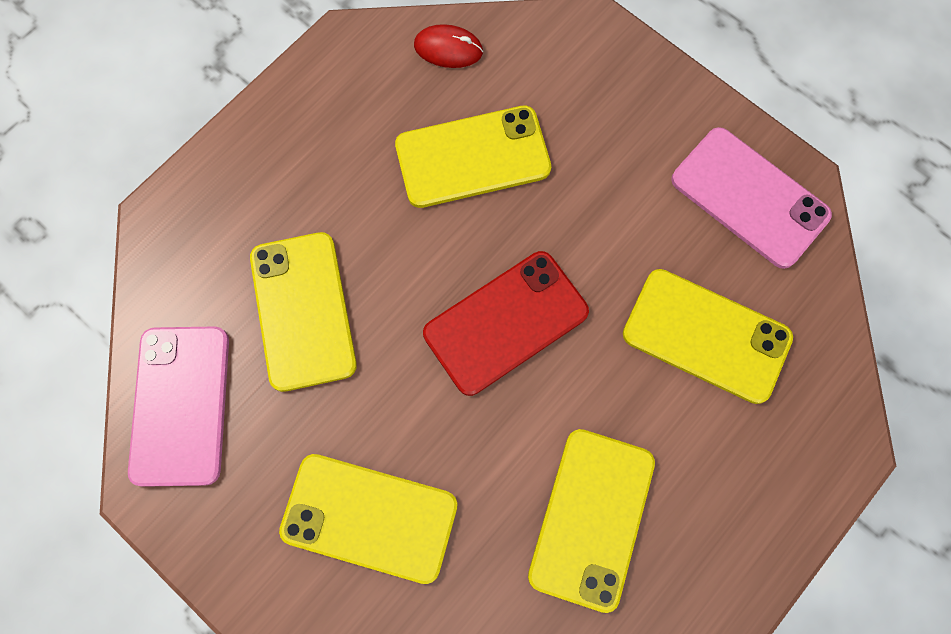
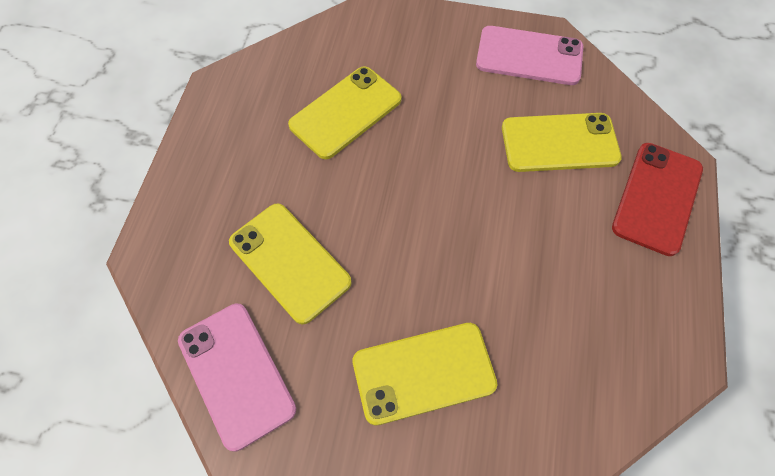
camera: 30 degrees left, 10 degrees down
red mouse [414,24,483,68] -> none
red phone [423,251,589,396] -> red phone moved to [612,143,703,256]
yellow phone [528,429,655,613] -> none

